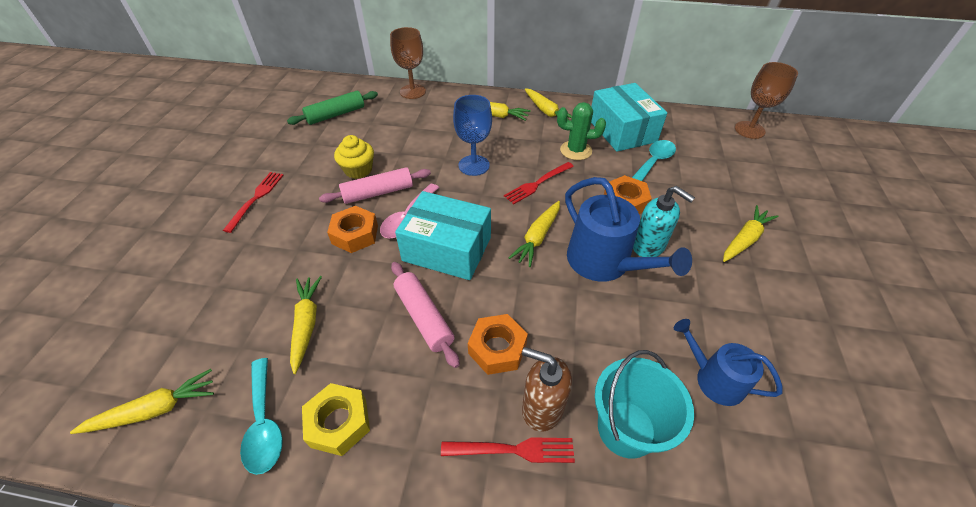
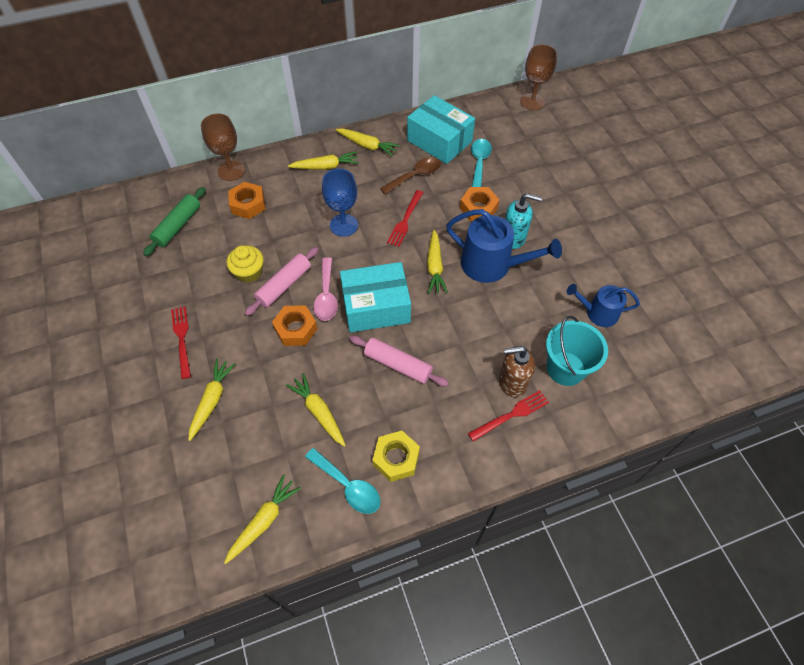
camera: 30 degrees left, 10 degrees up
orange nut [468,314,528,375] -> orange nut moved to [228,182,265,219]
green cactus [557,102,606,160] -> brown spoon [380,157,441,194]
yellow carrot [723,205,778,262] -> yellow carrot moved to [188,359,236,441]

